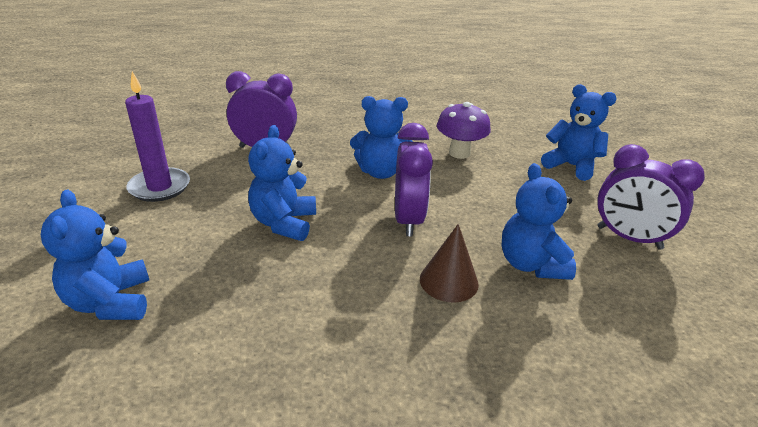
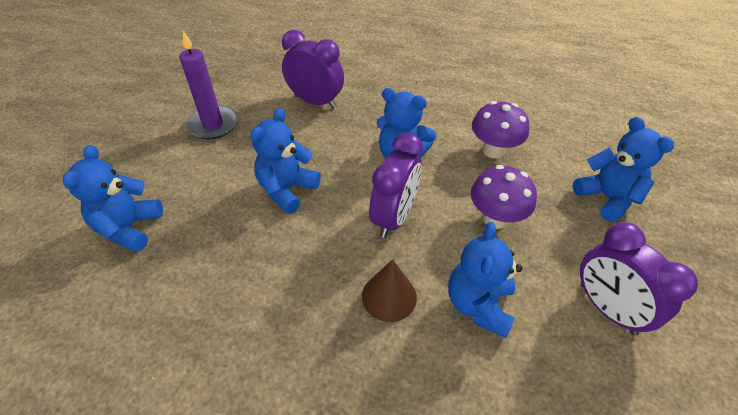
camera: 25 degrees right, 15 degrees up
none -> purple mushroom [471,165,537,229]

